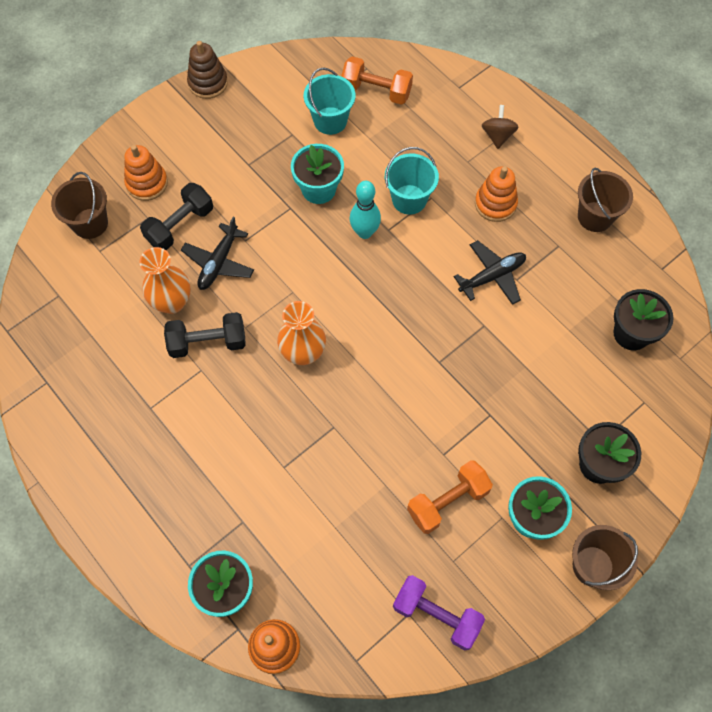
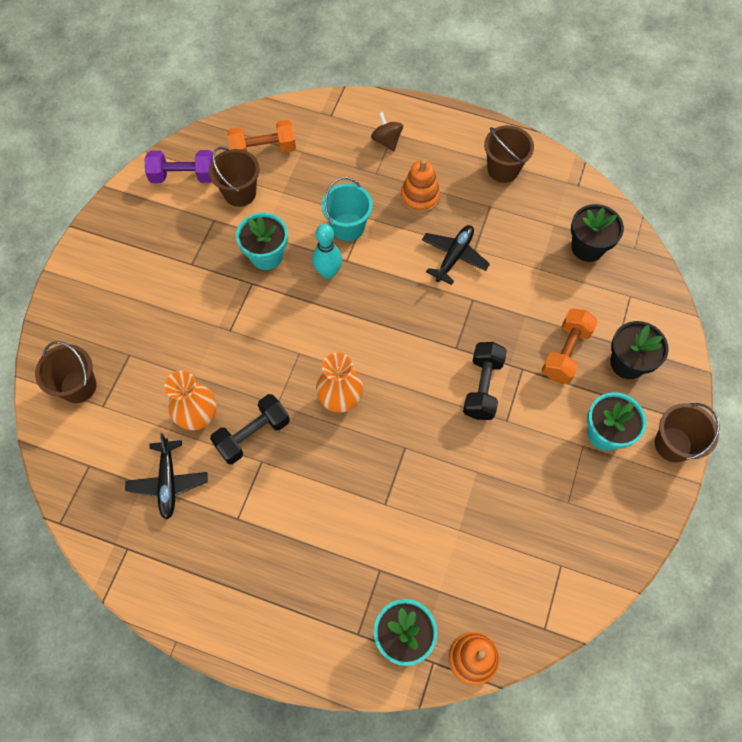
camera: 30 degrees left, 0 degrees up
orange stacking toy [124,145,168,201] -> none
black dumbbell [140,183,213,250] -> black dumbbell moved to [463,342,507,420]
black plane [181,217,254,290] -> black plane moved to [125,433,208,520]
brown stacking toy [187,41,228,99] -> none
turquoise bucket [304,68,355,135] -> brown bucket [209,147,260,207]
purple dumbbell [393,575,485,650] -> purple dumbbell moved to [144,150,213,183]
orange dumbbell [407,460,493,534] -> orange dumbbell moved to [542,308,598,384]

